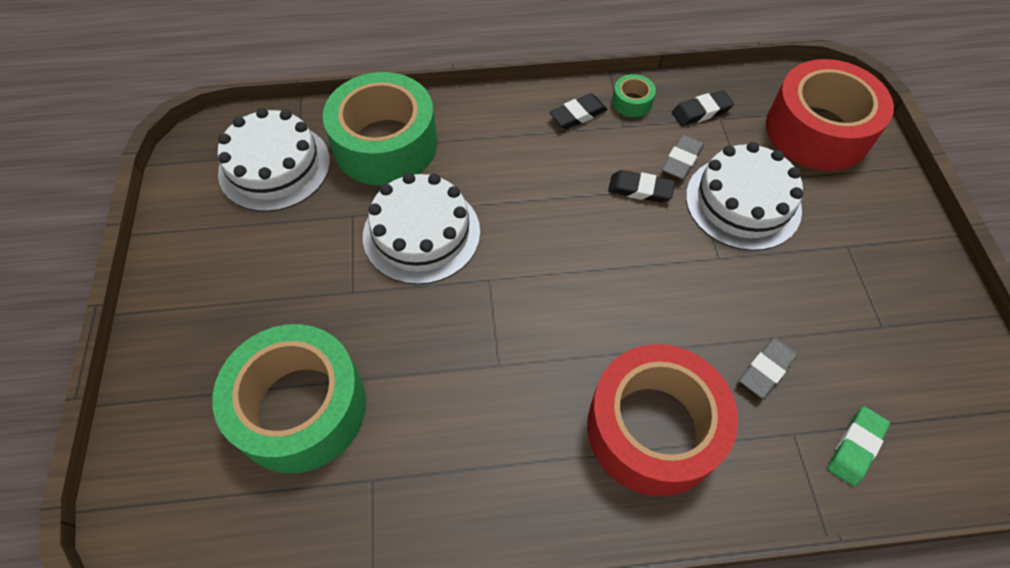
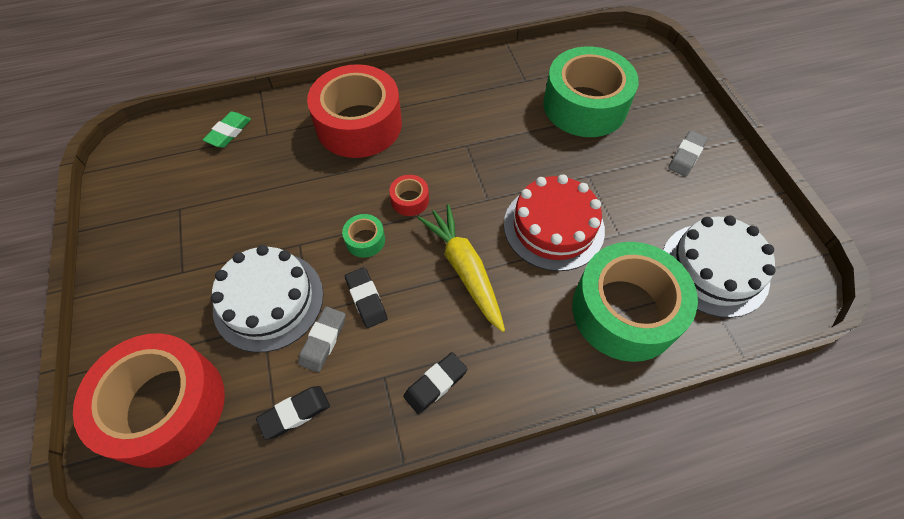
camera: 170 degrees right, 0 degrees up
white cake [363,173,480,285] -> red cake [504,174,605,271]
black eraser [608,170,675,203] -> black eraser turned 60 degrees clockwise [345,267,387,328]
green tape [612,74,656,117] -> green tape moved to [342,214,385,258]
grey eraser [739,337,798,399] -> grey eraser moved to [668,131,707,176]
none -> red tape [389,175,429,216]
none -> yellow carrot [418,204,505,332]

